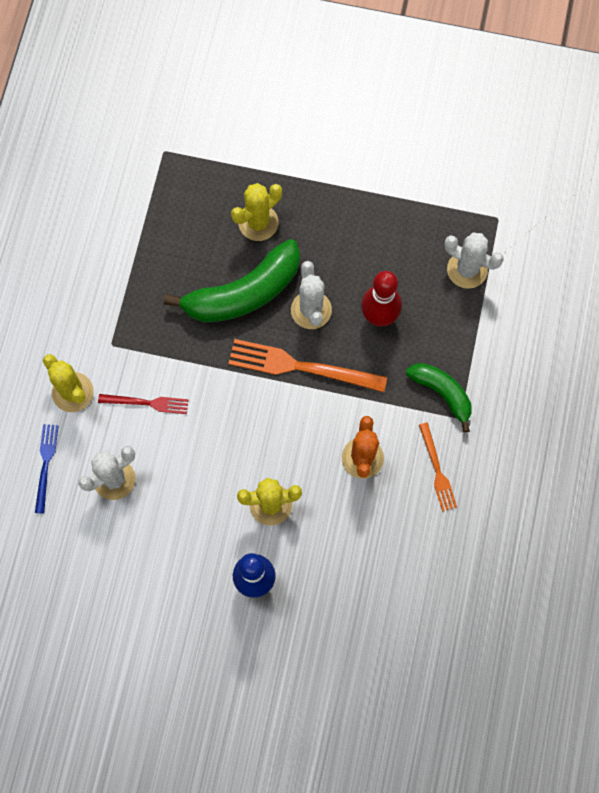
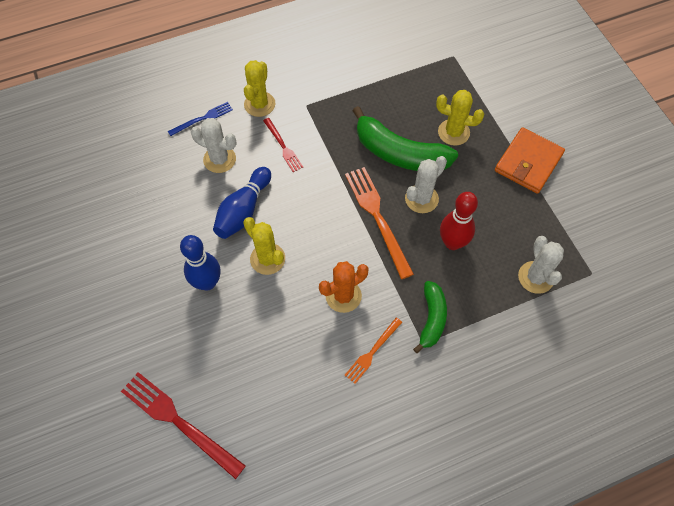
camera: 55 degrees right, 10 degrees down
none -> red fork [121,372,246,479]
none -> blue bowling pin [213,167,271,239]
none -> orange wallet [495,128,565,194]

